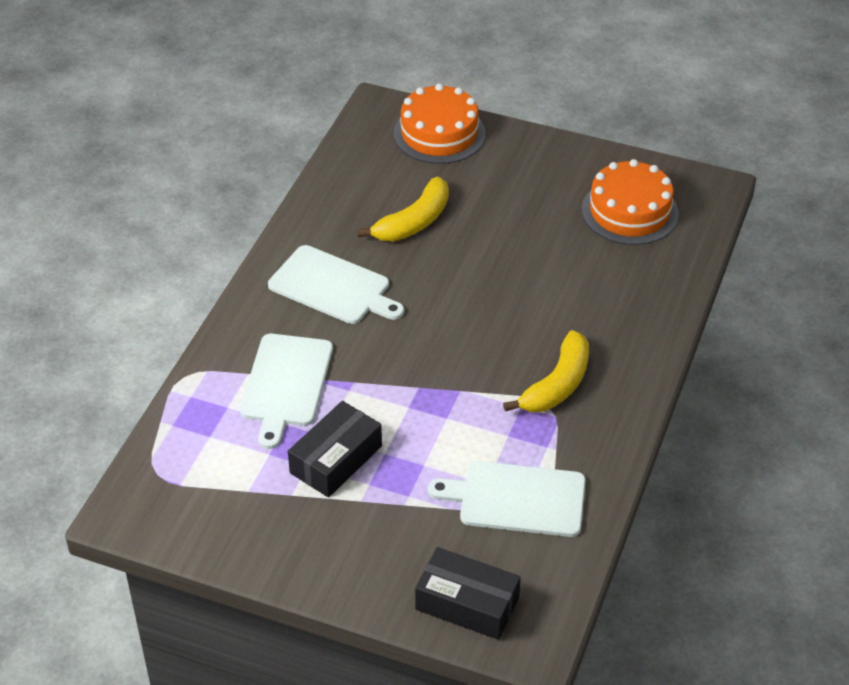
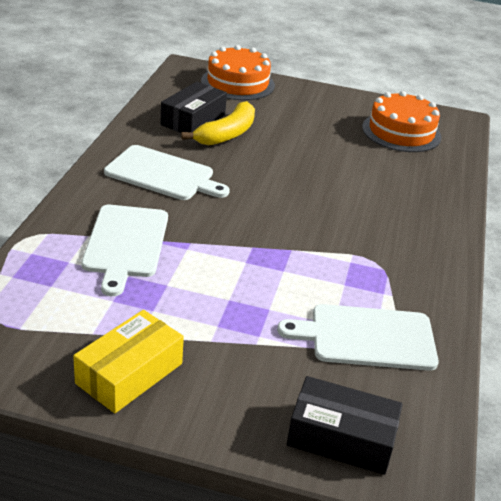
camera: 10 degrees left, 10 degrees down
black box [288,401,382,497] -> black box moved to [161,82,227,133]
yellow banana [503,330,589,412] -> none
none -> yellow box [73,310,184,413]

